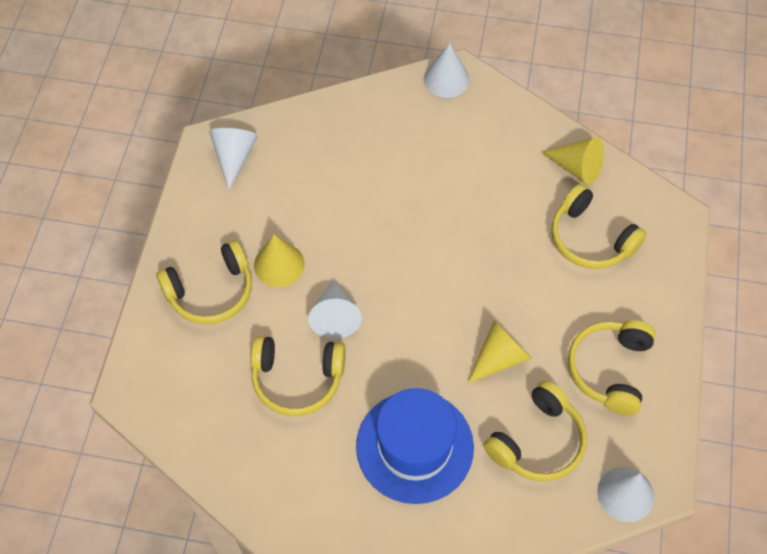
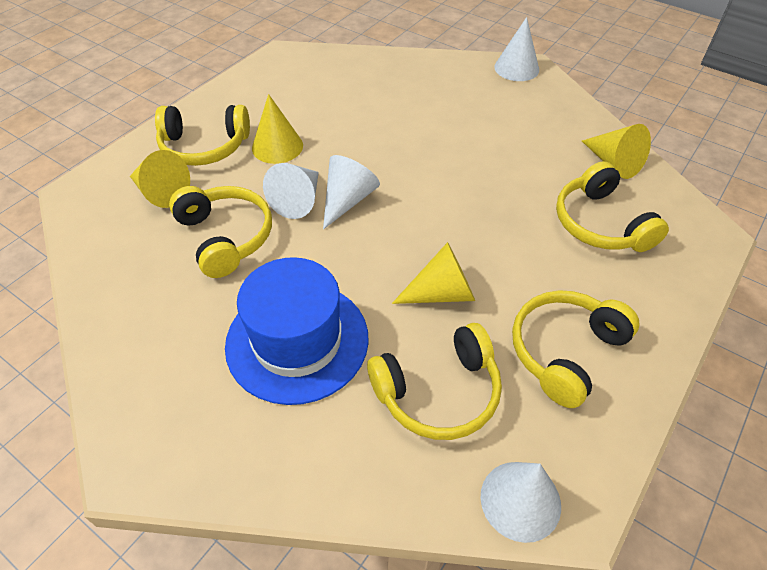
camera: 25 degrees right, 10 degrees down
white cone [209,128,258,190] -> white cone moved to [323,155,380,229]
yellow headphones [251,336,346,416] -> yellow headphones turned 150 degrees counterclockwise [169,186,272,278]
none -> yellow cone [130,150,190,208]

